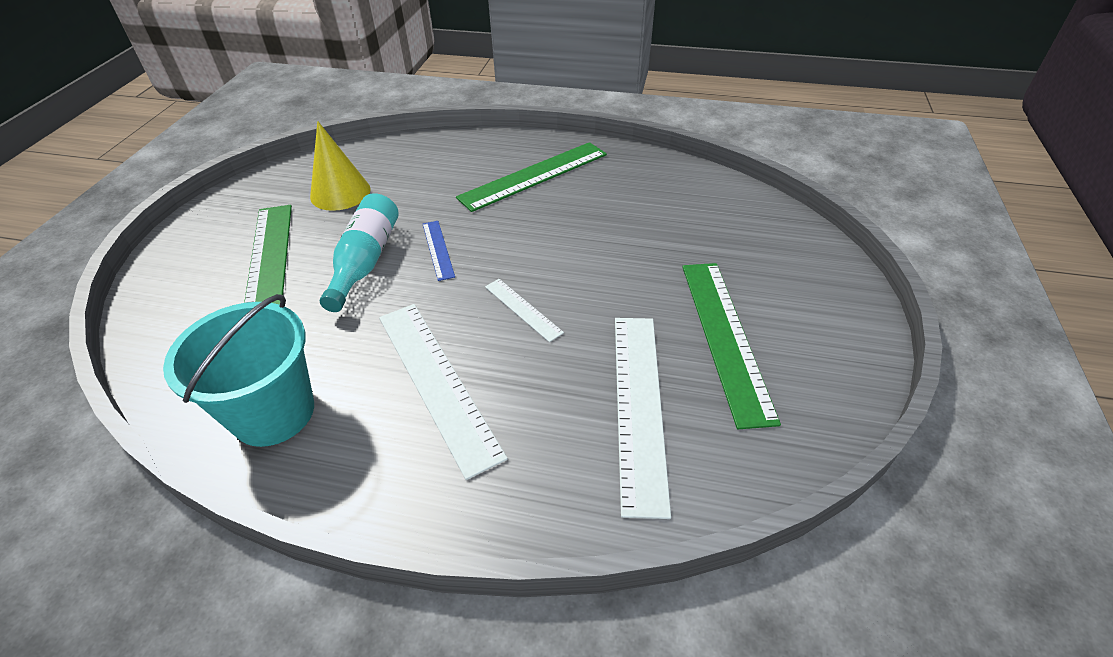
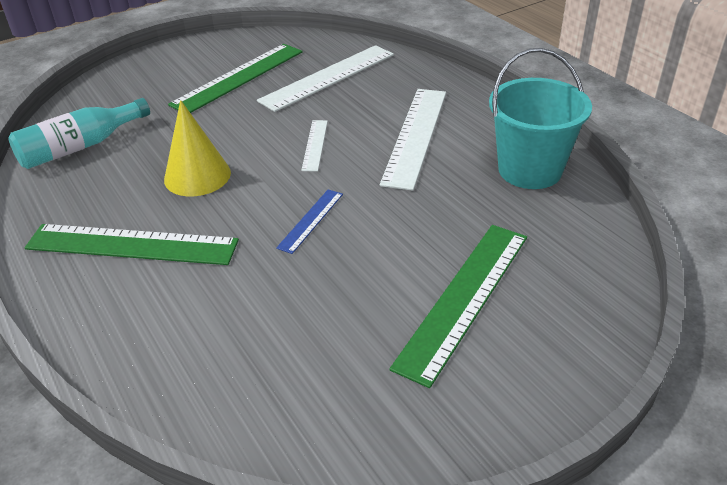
camera: 135 degrees left, 5 degrees down
yellow cone [310,121,371,211] -> yellow cone moved to [164,100,231,196]
turquoise bottle [320,193,399,312] -> turquoise bottle moved to [8,98,150,169]

